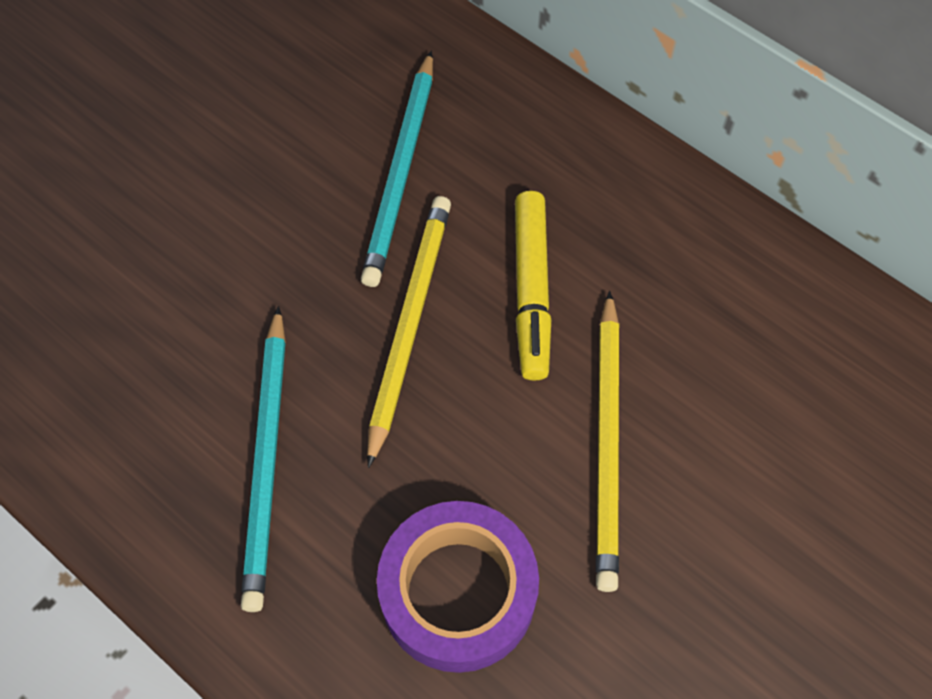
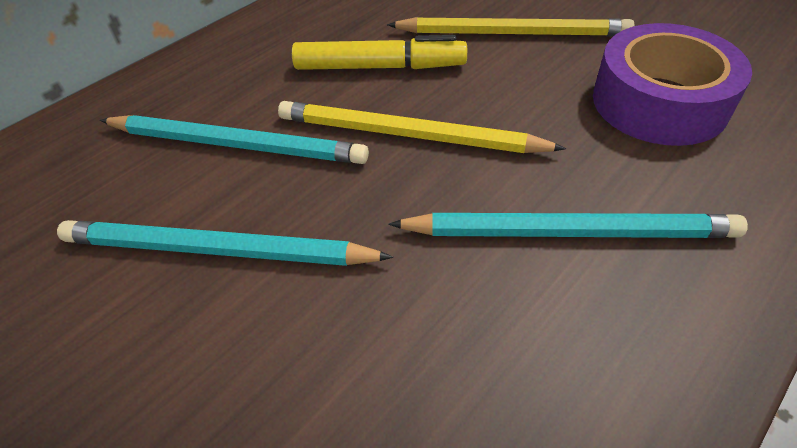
camera: 85 degrees left, 15 degrees down
none -> turquoise pencil [57,220,394,266]

